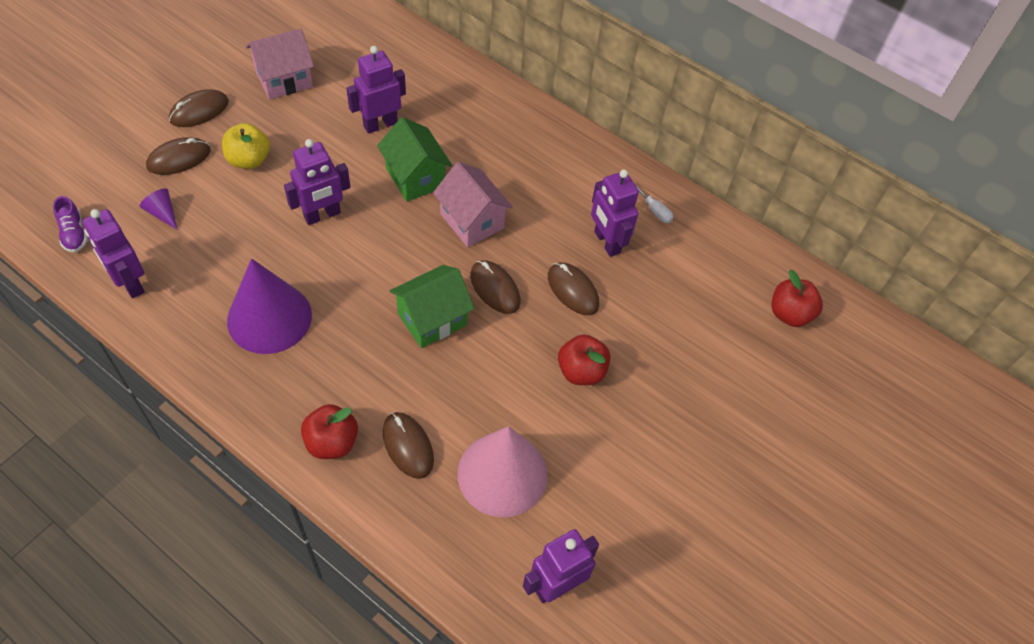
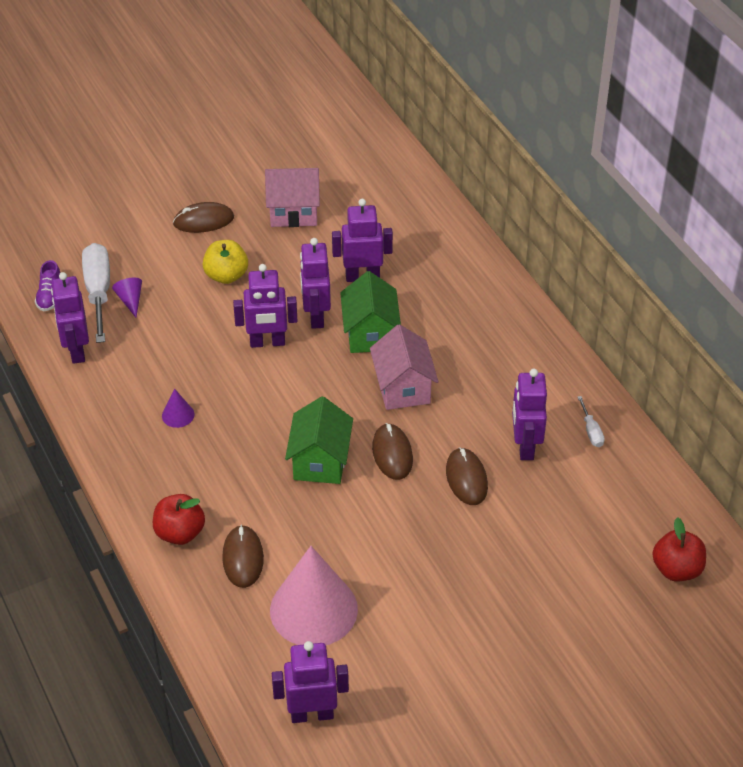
camera: 30 degrees right, 10 degrees down
brown mouse [146,137,211,175] -> none
purple cone [227,259,312,354] -> purple cone [162,389,195,428], size x0.41
green house [390,265,475,348] -> green house turned 75 degrees counterclockwise [285,396,353,484]
red apple [558,335,610,385] -> none
none -> white screwdriver [82,243,110,343]
none -> purple robot [300,238,331,329]

